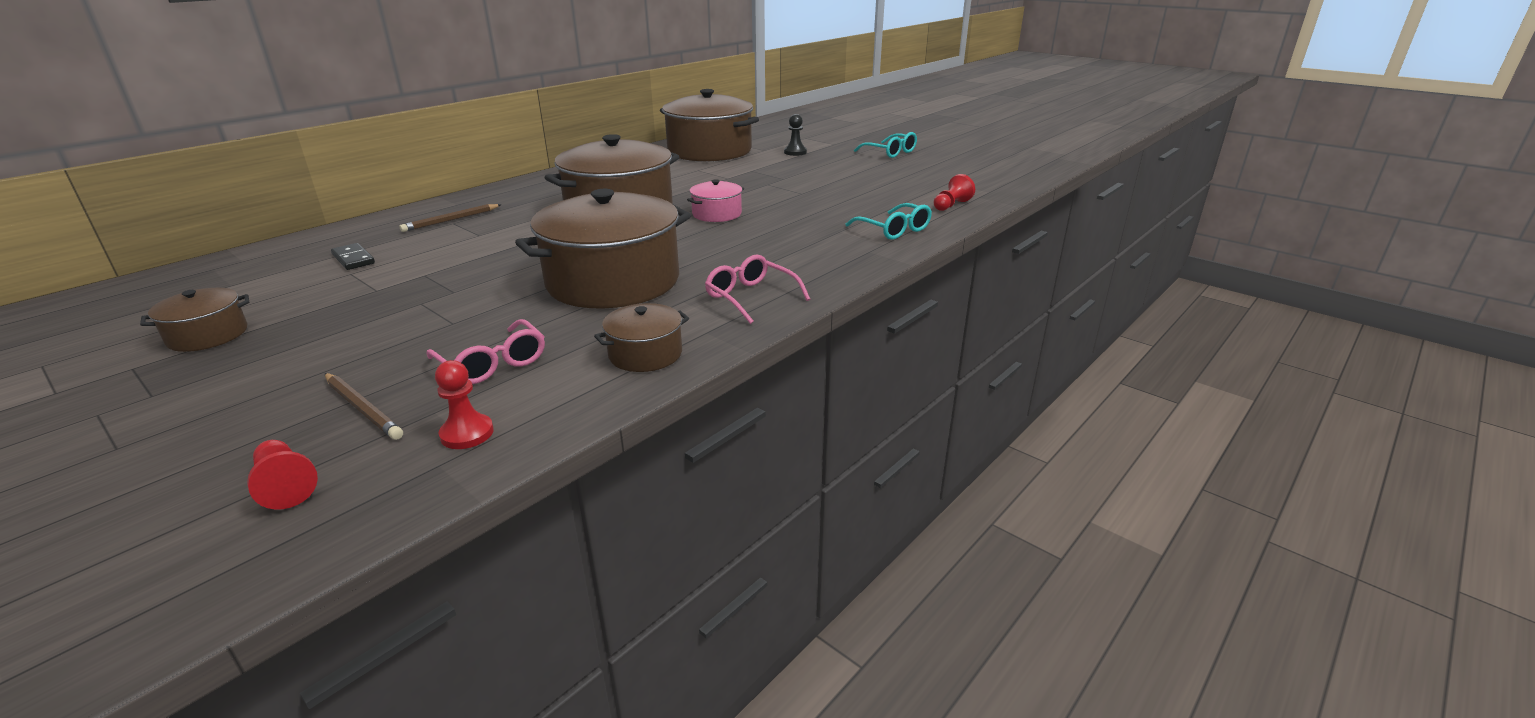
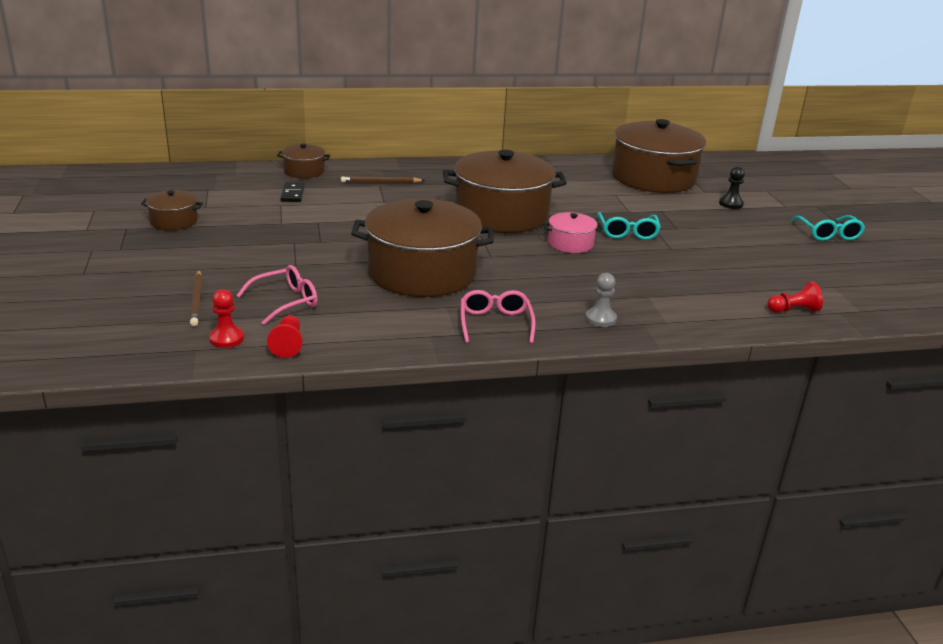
camera: 35 degrees right, 0 degrees up
red pawn [247,440,318,510] -> red pawn moved to [267,315,303,358]
pink glasses [427,319,545,384] -> pink glasses turned 120 degrees counterclockwise [236,265,317,325]
brown pot [594,303,689,372] -> brown pot moved to [277,144,330,178]
turquoise glasses [845,203,932,240] -> turquoise glasses moved to [597,212,661,240]
none -> grey pawn [585,273,617,327]

